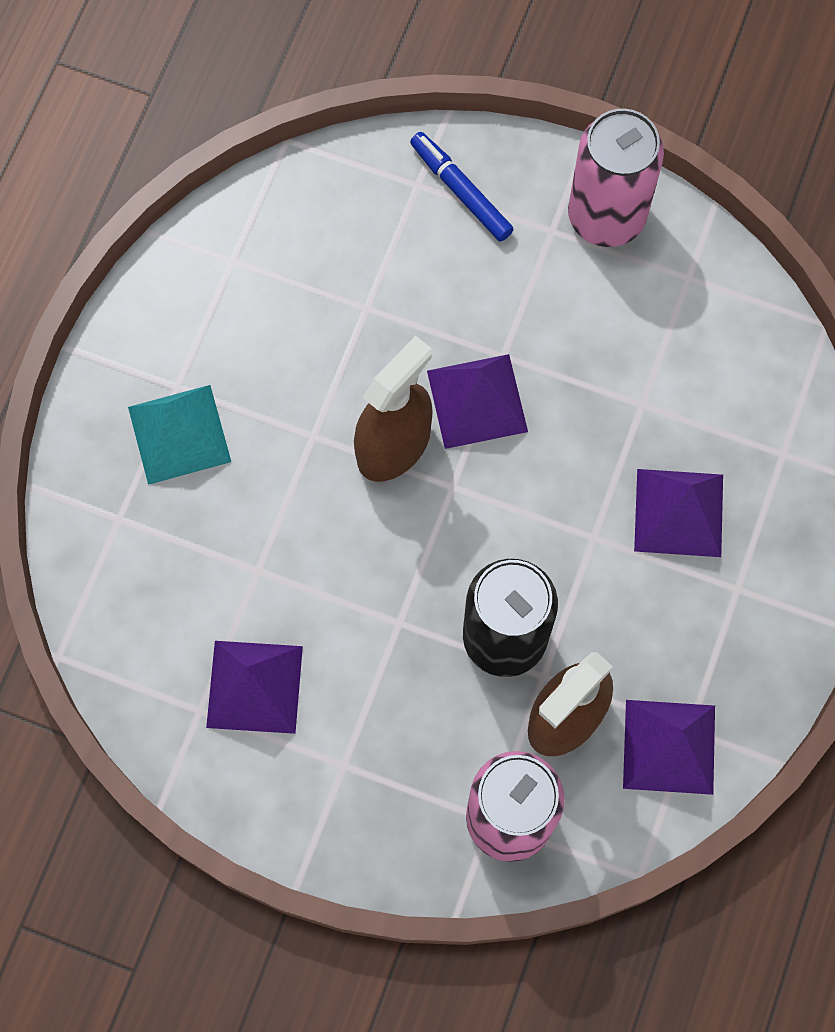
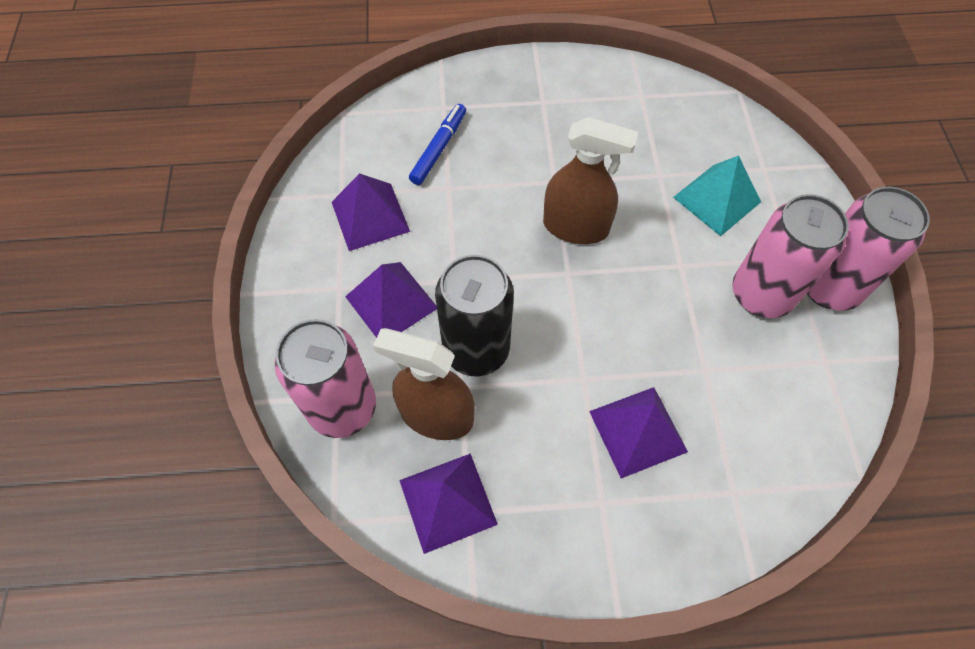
camera: 65 degrees right, 10 degrees down
turquoise pyramid [128,385,231,485] -> turquoise pyramid moved to [673,155,761,236]
blue marker [410,132,514,242] -> blue marker moved to [409,104,466,185]
purple pyramid [427,354,528,449] -> purple pyramid moved to [345,262,437,338]
none -> pink can [732,194,849,318]

